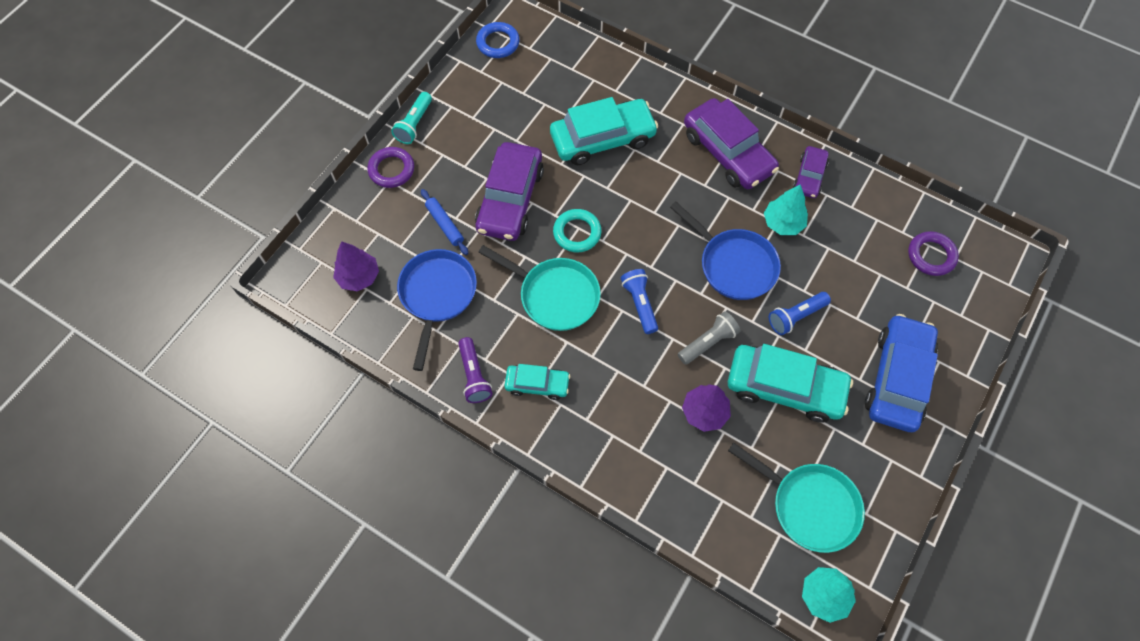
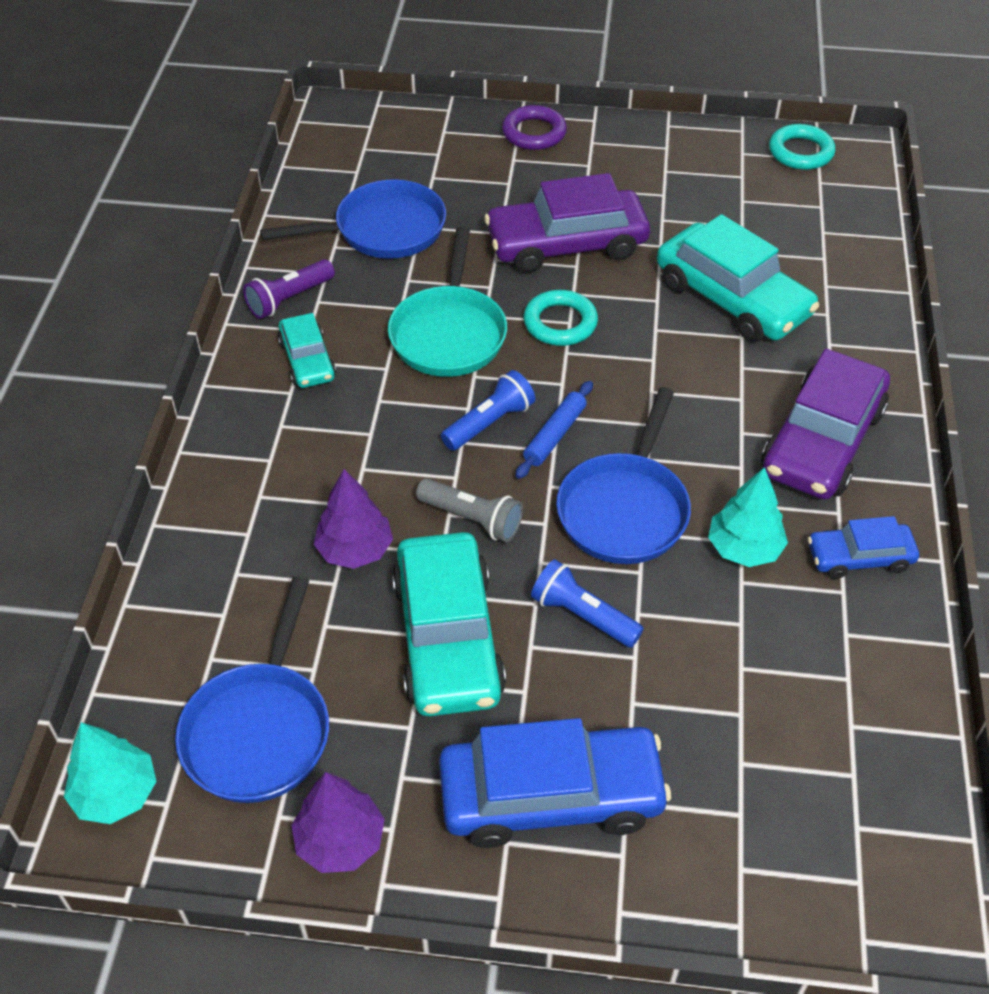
camera: 65 degrees right, 15 degrees down
purple tree [333,241,379,291] -> purple tree moved to [292,772,385,873]
turquoise flashlight [391,92,432,144] -> none
blue rolling pin [421,189,468,255] -> blue rolling pin moved to [516,381,593,479]
blue ring [476,22,520,58] -> turquoise ring [769,124,835,170]
turquoise pan [728,442,865,553] -> blue pan [175,576,329,803]
purple car [793,146,829,198] -> blue car [808,516,919,579]
purple ring [908,231,959,276] -> none

